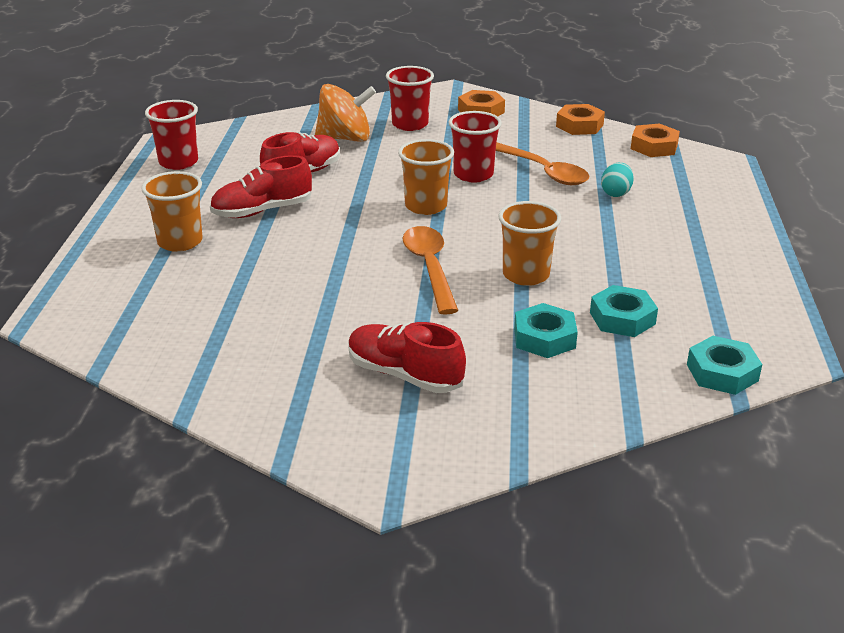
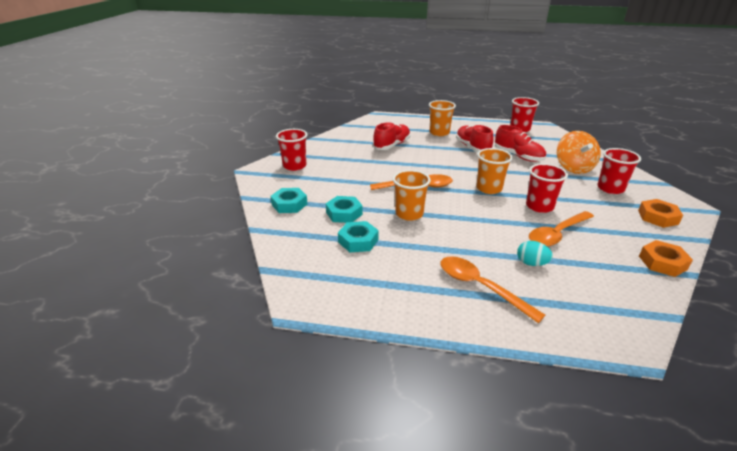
camera: 95 degrees right, 0 degrees up
red shoe [348,322,466,393] -> red shoe moved to [373,122,411,150]
orange nut [631,123,680,157] -> none
turquoise nut [687,336,762,395] -> turquoise nut moved to [270,188,307,213]
none -> red cup [276,129,308,171]
none -> orange spoon [440,256,545,323]

